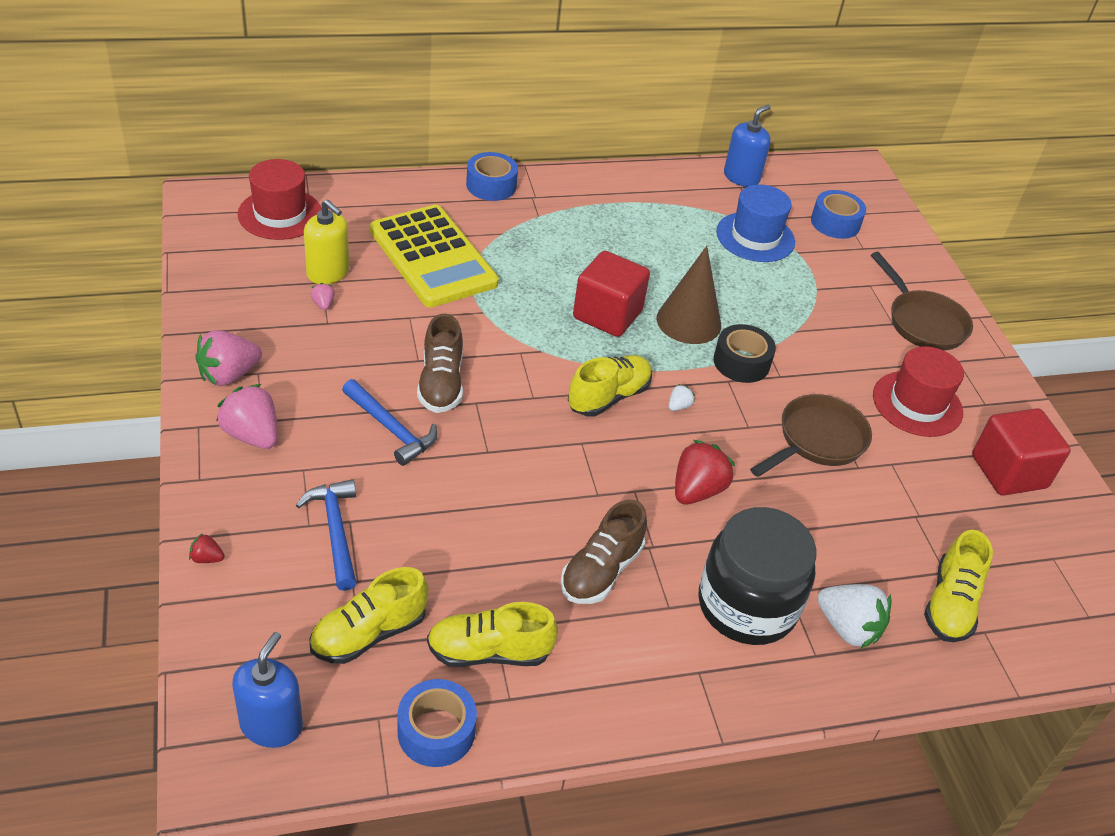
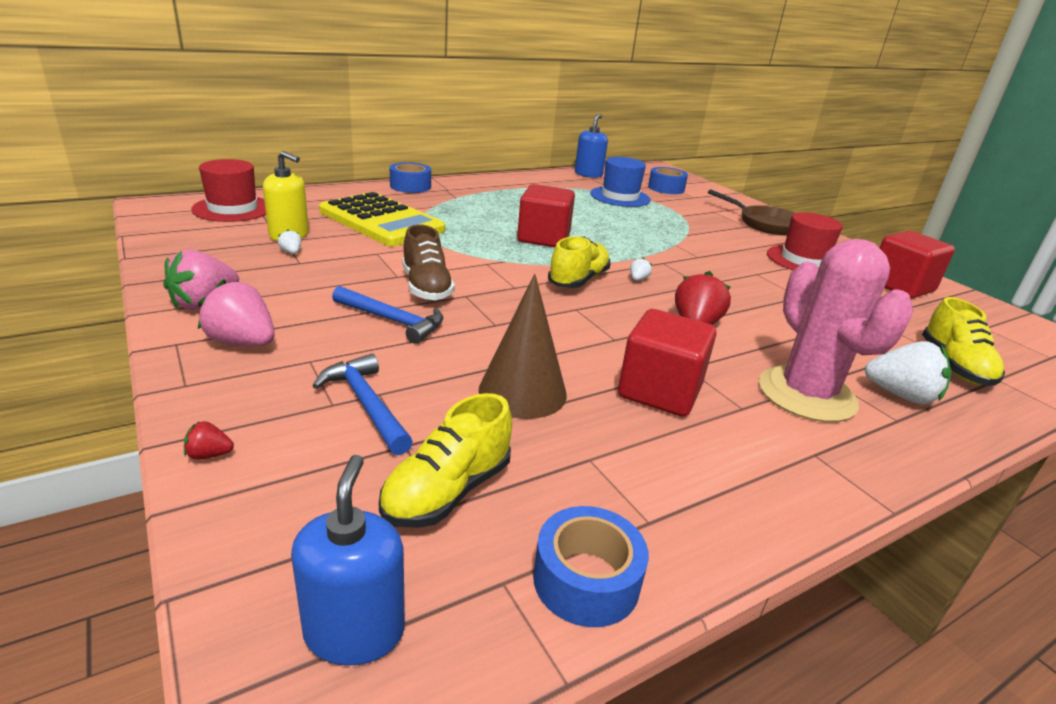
camera: 15 degrees left, 15 degrees down
pink strawberry [311,283,335,310] -> white strawberry [278,229,302,254]
yellow shoe [427,602,558,667] -> none
brown shoe [560,500,647,604] -> red cube [618,309,716,417]
brown cone [657,246,721,344] -> brown cone moved to [478,274,567,419]
black jar [698,507,817,645] -> pink cactus [759,239,914,422]
black tape [713,324,776,383] -> none
brown pan [750,394,872,477] -> none

